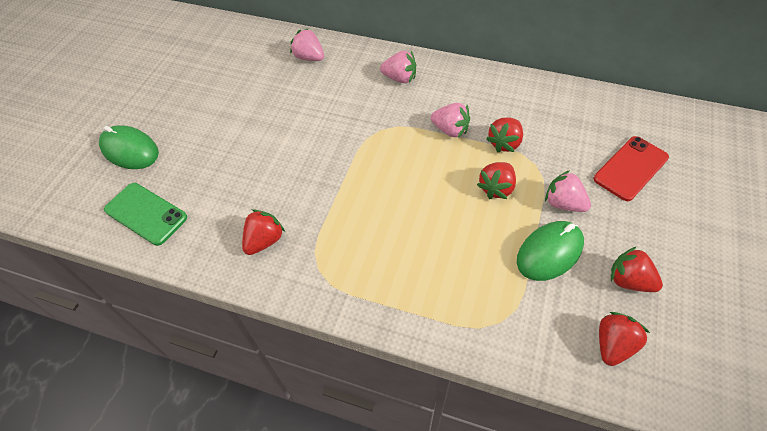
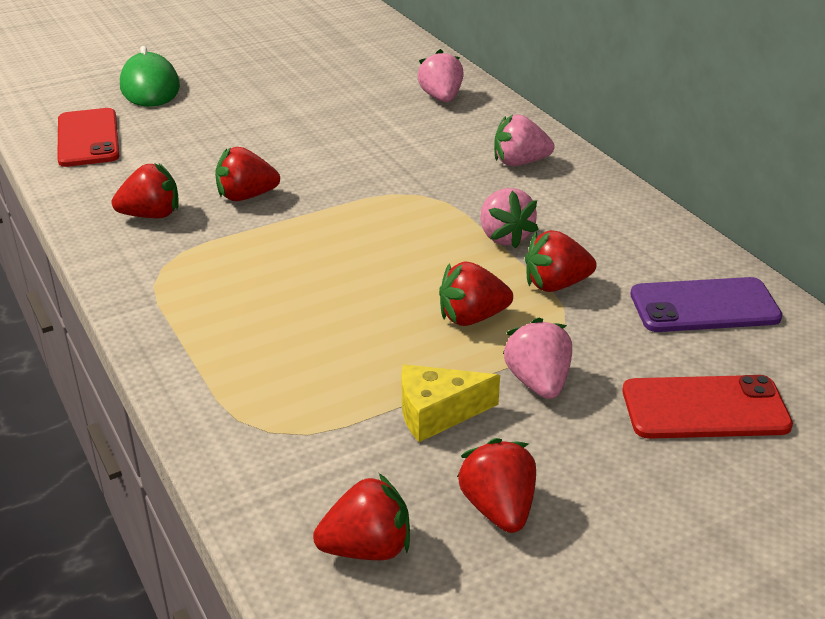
camera: 40 degrees right, 20 degrees down
green phone [104,183,187,246] -> red phone [57,108,119,167]
pink strawberry [380,51,416,83] -> pink strawberry turned 120 degrees clockwise [494,114,554,166]
green mouse [517,221,584,281] -> yellow cheese [402,364,500,442]
none -> red strawberry [215,147,280,201]
none -> purple phone [630,277,783,332]

